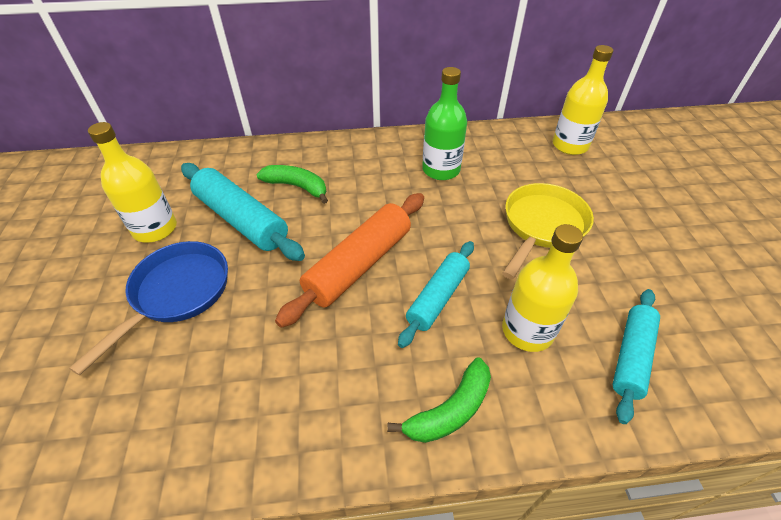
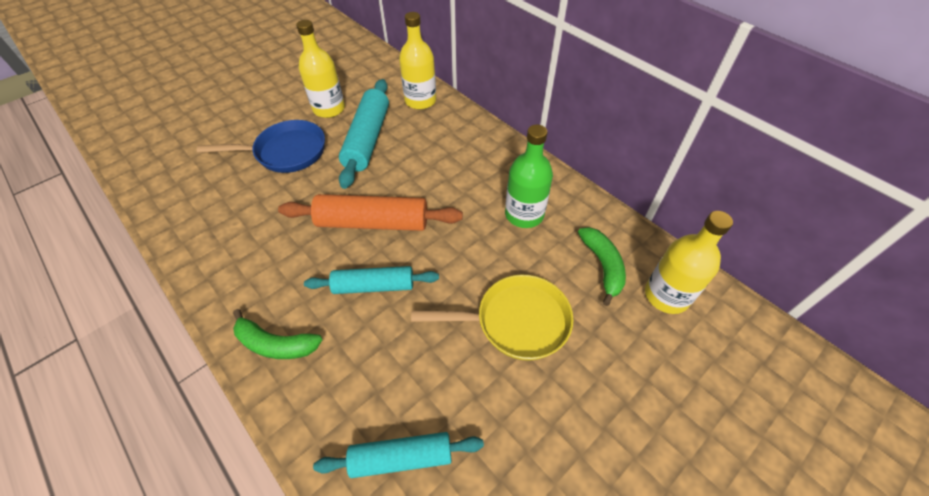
camera: 55 degrees right, 5 degrees up
green banana [256,165,328,204] -> green banana moved to [578,227,626,306]
yellow bottle [502,224,583,352] -> yellow bottle moved to [399,12,436,110]

